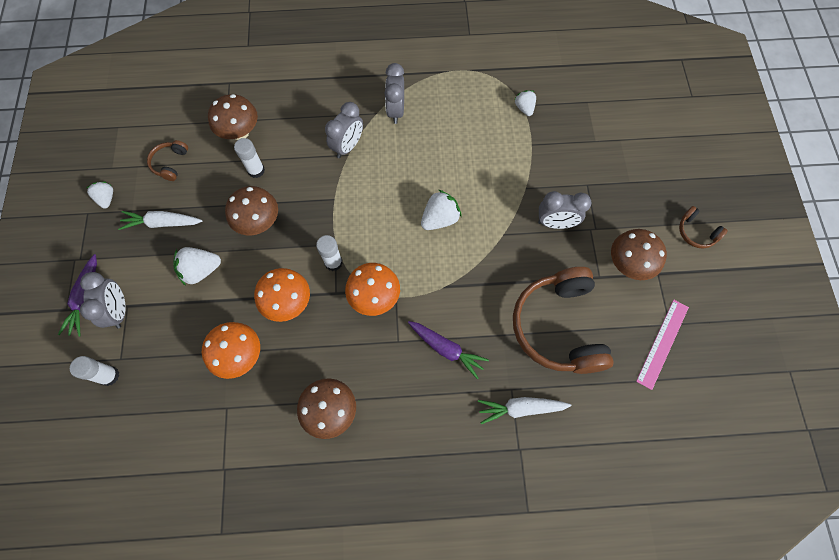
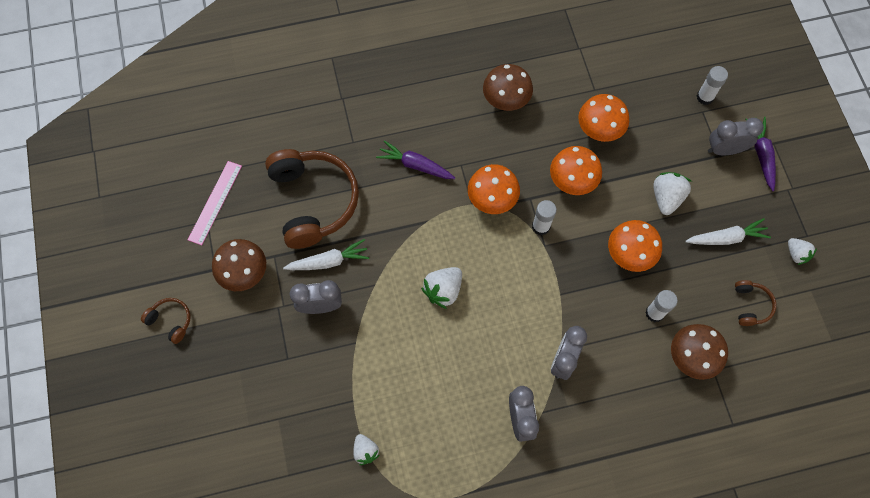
camera: 170 degrees right, 0 degrees up
grey clock [80,272,126,329] -> grey clock turned 105 degrees clockwise [708,118,764,155]
white strawberry [173,247,221,286] -> white strawberry turned 45 degrees counterclockwise [653,172,692,215]
brown mushroom [225,186,278,235] -> orange mushroom [608,220,662,272]
white carrot [478,397,571,424] -> white carrot moved to [283,239,369,270]

